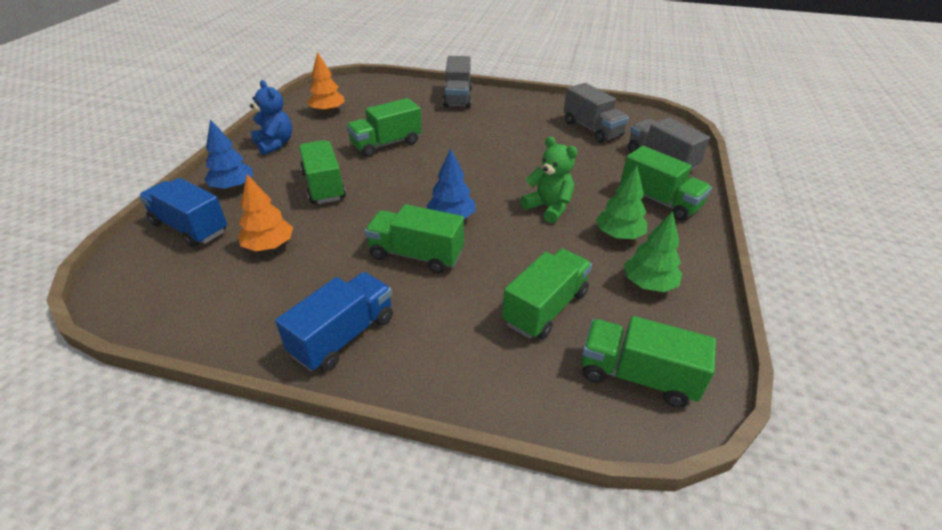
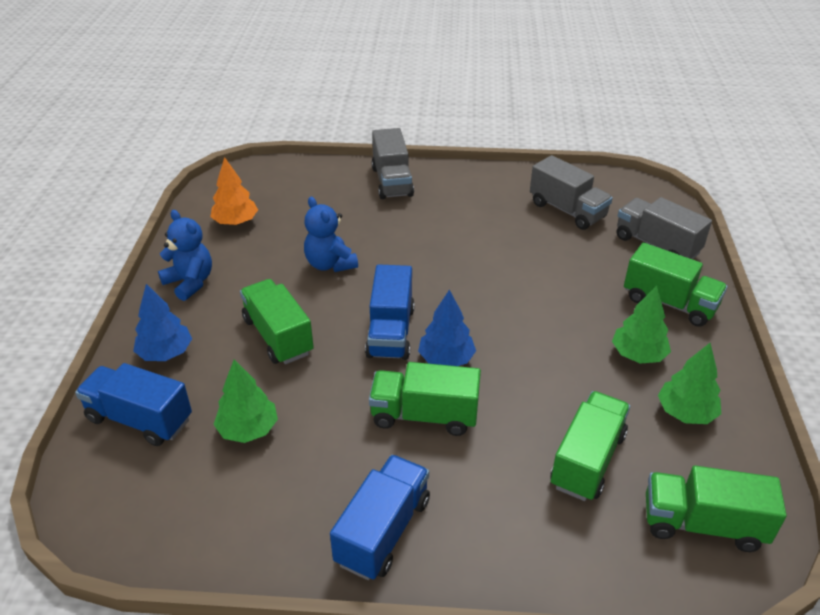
camera: 10 degrees left, 0 degrees up
orange tree [238,174,293,251] -> green tree [214,360,278,443]
green truck [346,98,422,157] -> blue teddy bear [304,197,358,272]
green teddy bear [520,137,578,223] -> none
none -> blue truck [365,264,415,360]

